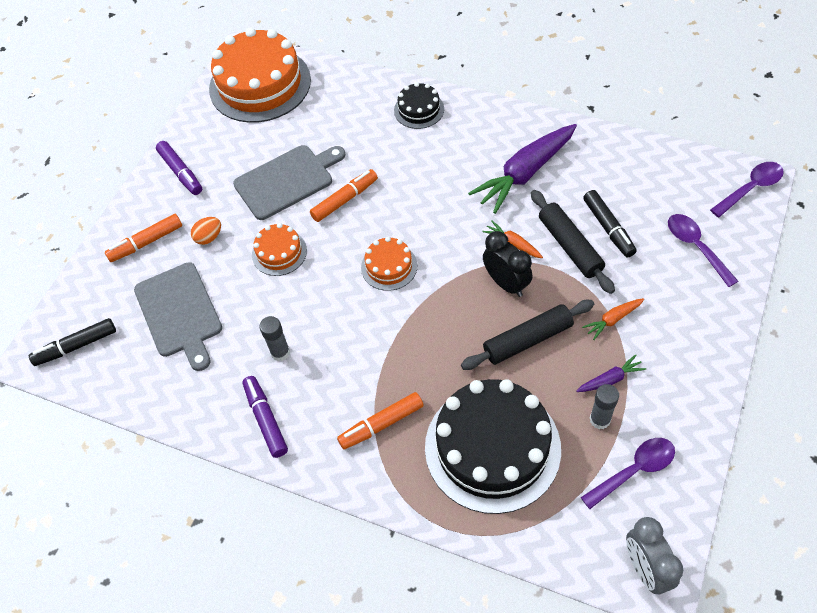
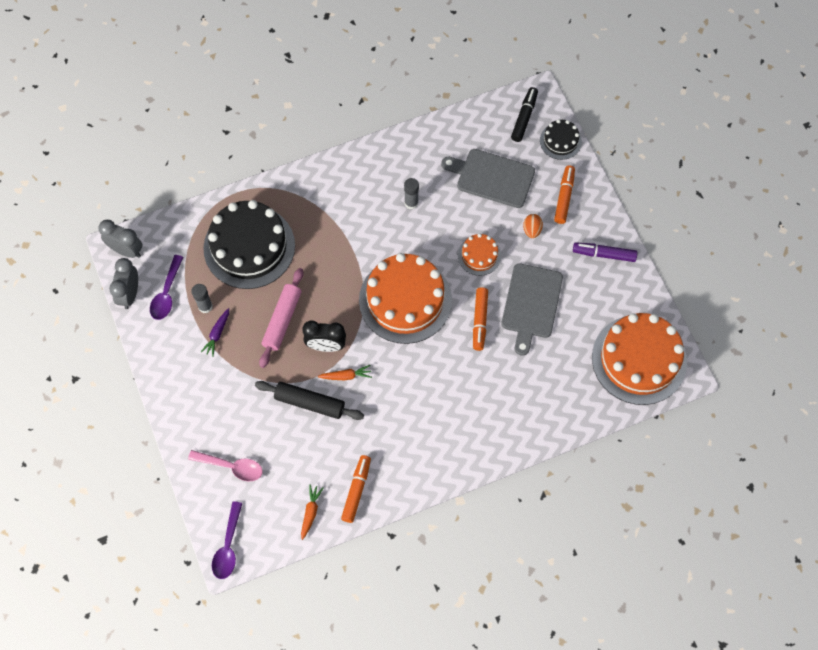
camera: 130 degrees right, 10 degrees up
purple marker [242,376,288,458] -> none
orange marker [337,392,424,449] -> orange marker moved to [341,455,371,523]
orange cake [361,237,417,291] -> orange cake [359,253,452,344], size x2.11
black cake [394,82,444,129] -> black cake moved to [540,119,582,160]
black rolling pin [461,300,594,370] -> pink rolling pin [259,268,303,368]
purple carrot [468,124,577,214] -> none
orange carrot [582,298,644,340] -> orange carrot moved to [301,485,323,540]
black marker [583,190,637,258] -> none
purple spoon [668,214,739,287] -> pink spoon [188,450,263,481]
none -> grey clock [109,258,138,309]

